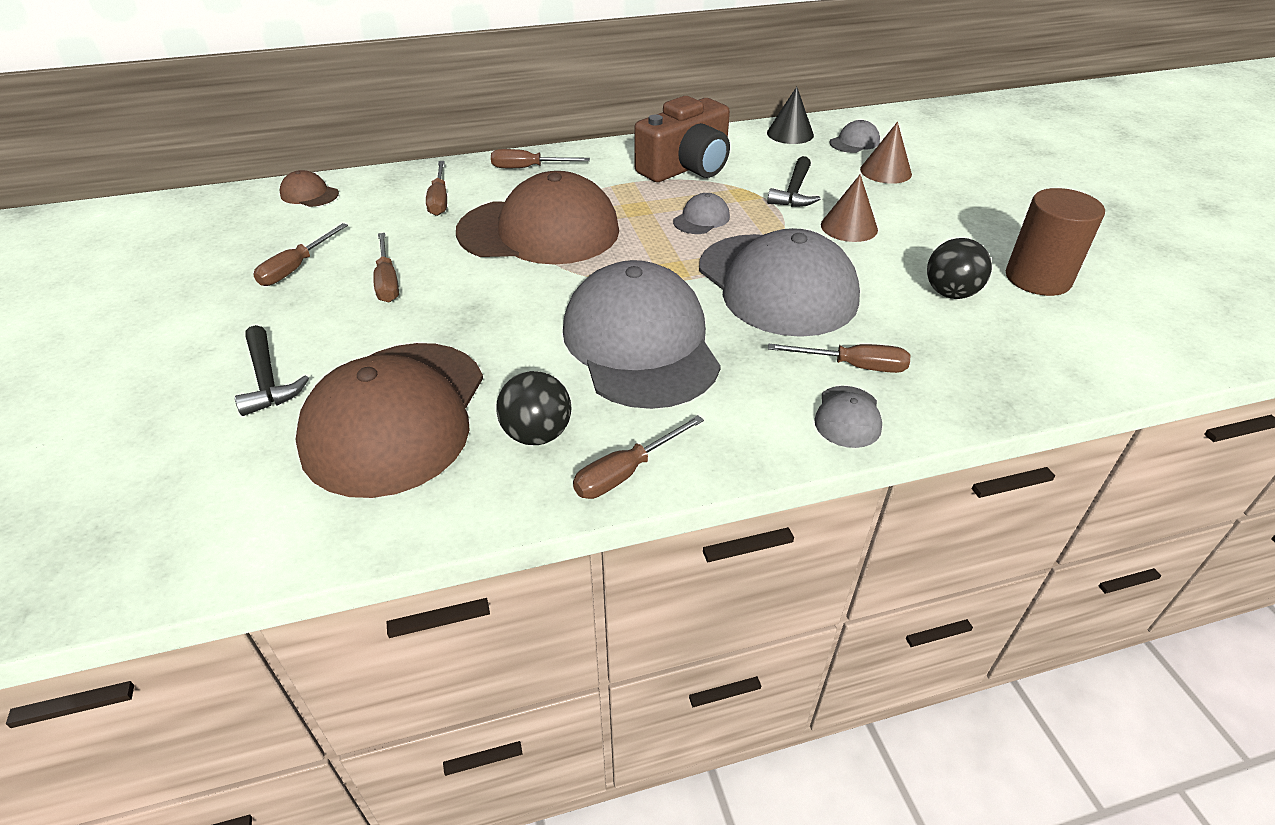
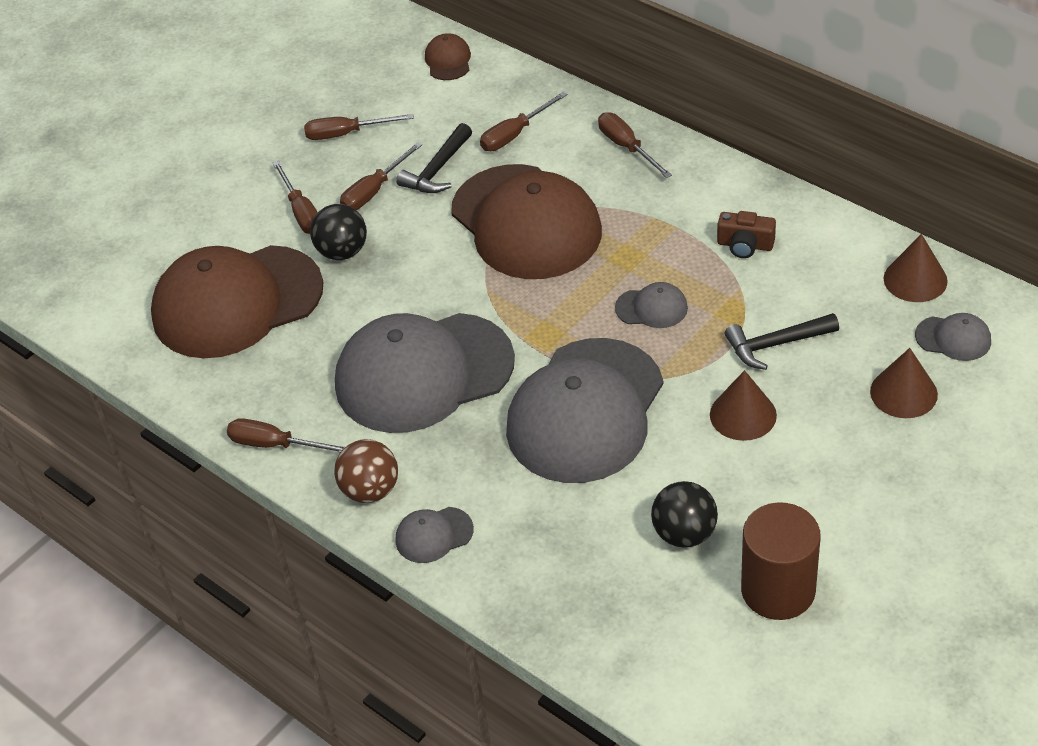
camera: 60 degrees right, 5 degrees up
black hammer [235,325,309,416] -> black hammer moved to [396,123,472,193]
black ball [496,371,571,445] -> black ball moved to [310,204,367,260]
grey cap [563,260,721,409] -> grey cap turned 150 degrees counterclockwise [335,313,515,433]
brown camera [634,96,730,182] -> brown camera [717,211,776,258], size x0.47
black cone [767,87,814,144] -> brown cone [884,234,948,302]
brown screwdriver [768,344,910,373] -> brown screwdriver moved to [273,161,318,234]
none -> brown ball [334,439,398,503]

